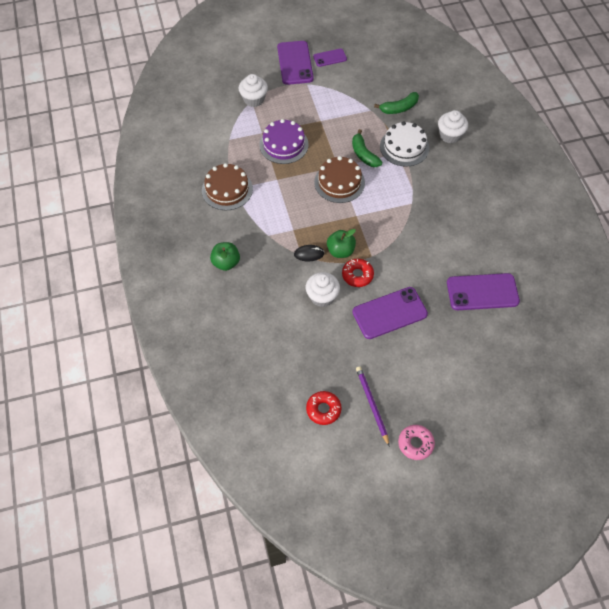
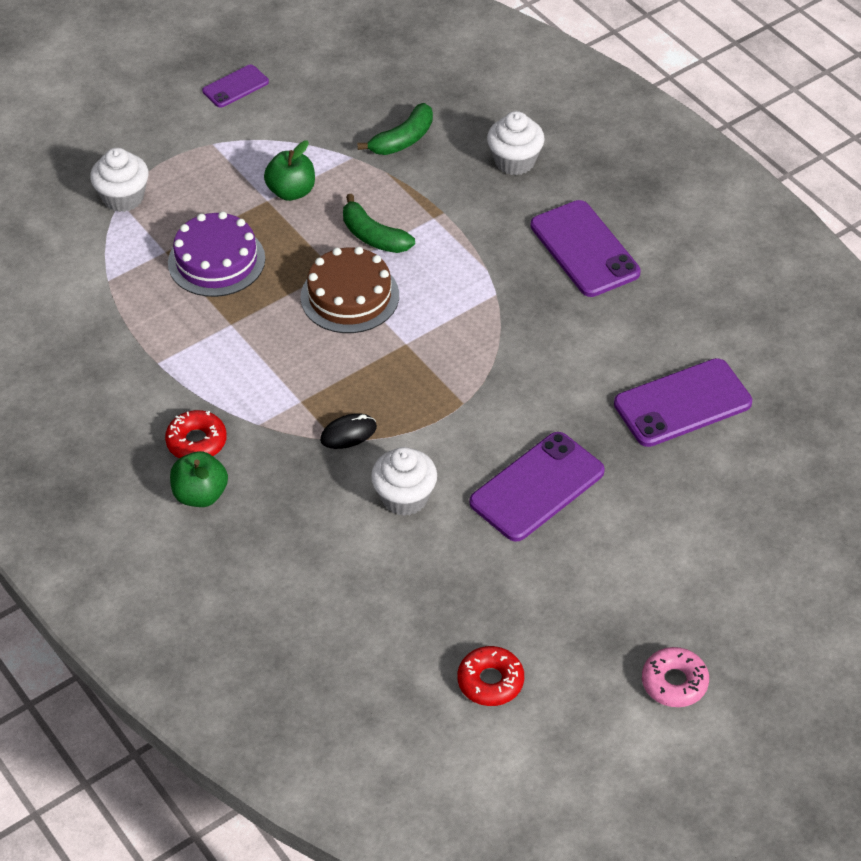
camera: 20 degrees left, 10 degrees down
brown cake [202,163,253,210] -> none
purple phone [277,41,314,85] -> purple phone moved to [531,200,641,297]
green apple [327,229,356,258] -> green apple moved to [264,140,315,201]
red donut [342,259,374,287] -> red donut moved to [165,410,227,458]
purple pencil [356,366,389,446] -> none
white cake [380,121,429,167] -> none

